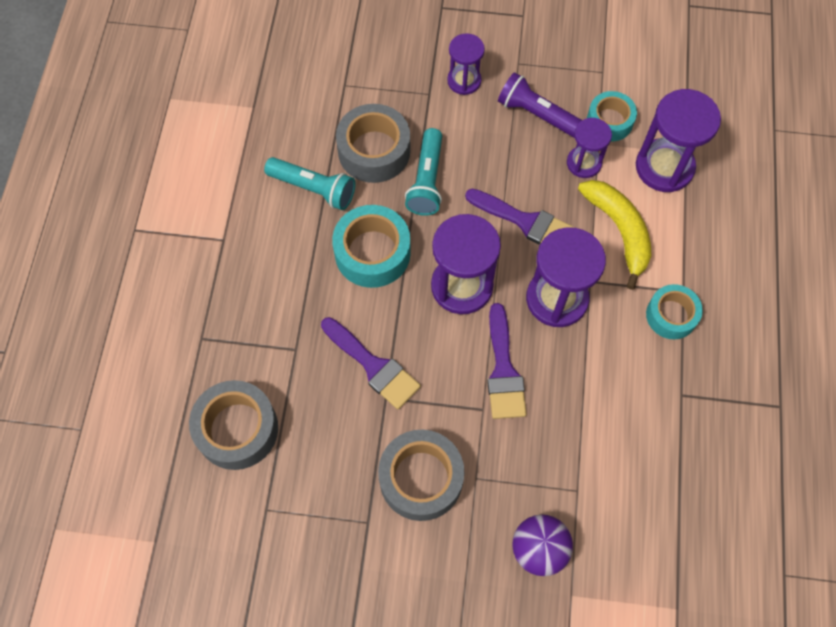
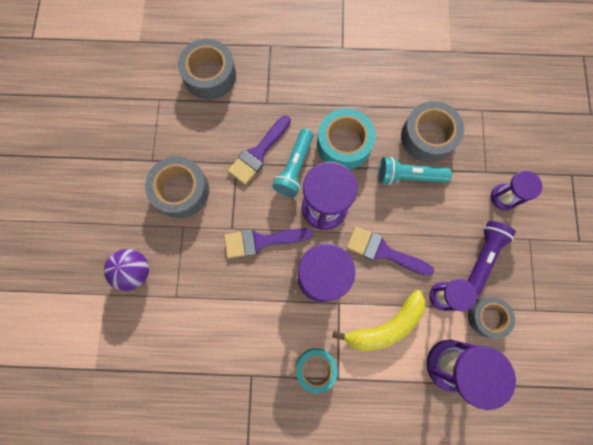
camera: 85 degrees right, 10 degrees up
turquoise flashlight [264,157,356,210] -> turquoise flashlight moved to [272,129,314,197]
purple brush [465,189,575,244] -> purple brush turned 90 degrees clockwise [346,226,434,276]
turquoise tape [587,91,637,142] -> grey tape [468,297,515,339]

